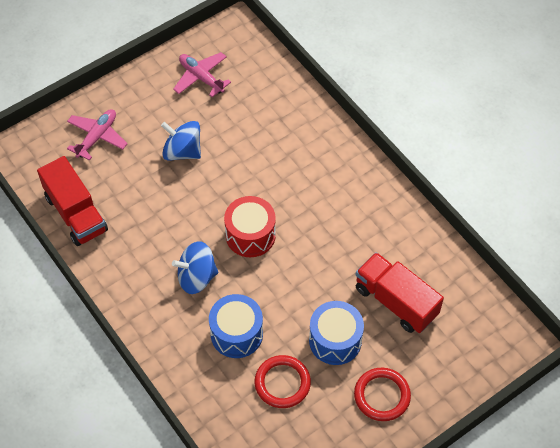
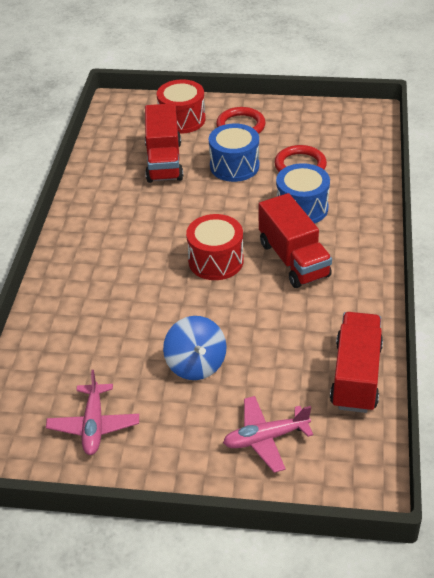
camera: 135 degrees left, 15 degrees down
blue spinning top [172,241,218,294] -> red truck [259,193,332,288]
none -> red drum [157,79,206,134]

